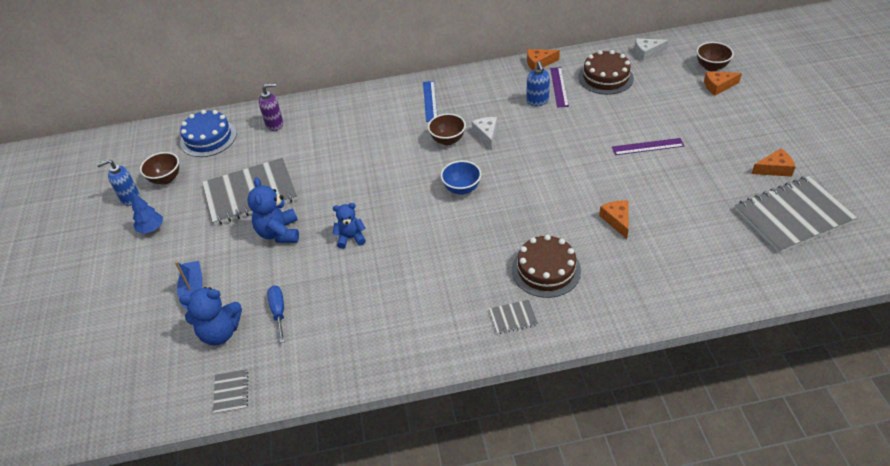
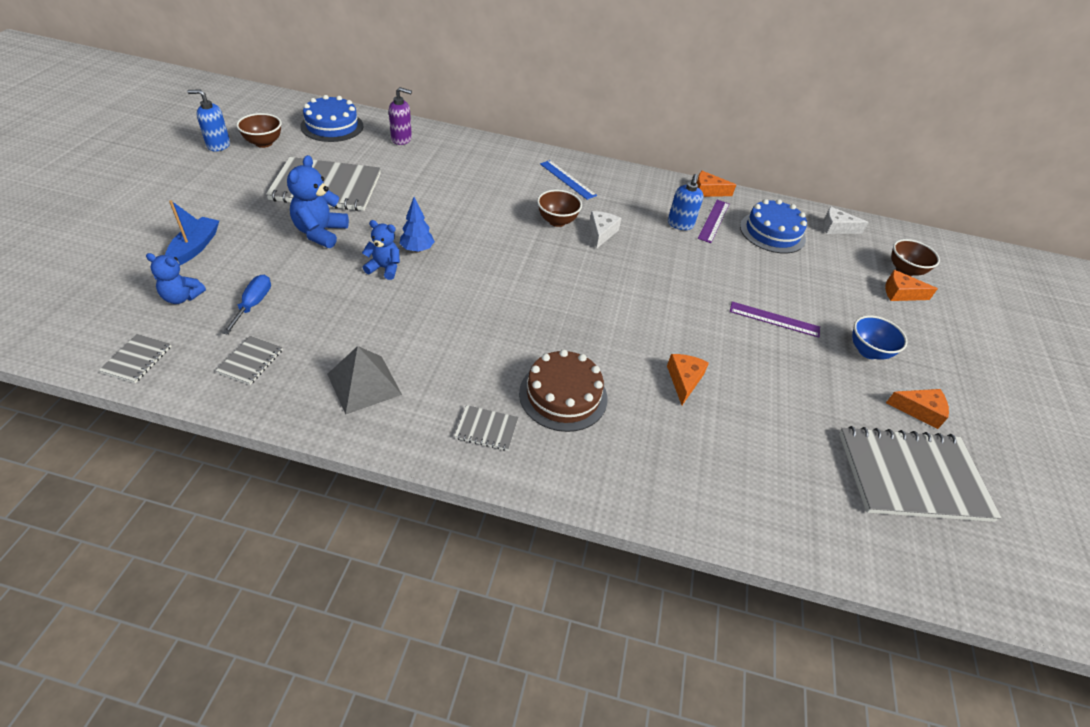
camera: 15 degrees right, 0 degrees up
blue tree [132,192,163,234] -> blue tree moved to [399,197,435,253]
blue teddy bear [179,287,242,345] -> blue teddy bear [146,253,206,304], size x0.66
blue ruler [423,81,437,122] -> blue ruler turned 60 degrees counterclockwise [540,160,597,200]
blue bowl [441,161,481,195] -> blue bowl moved to [852,316,907,360]
brown cake [579,50,634,95] -> blue cake [740,199,807,253]
none -> grey notebook [216,336,283,385]
none -> grey pyramid [327,346,402,415]

